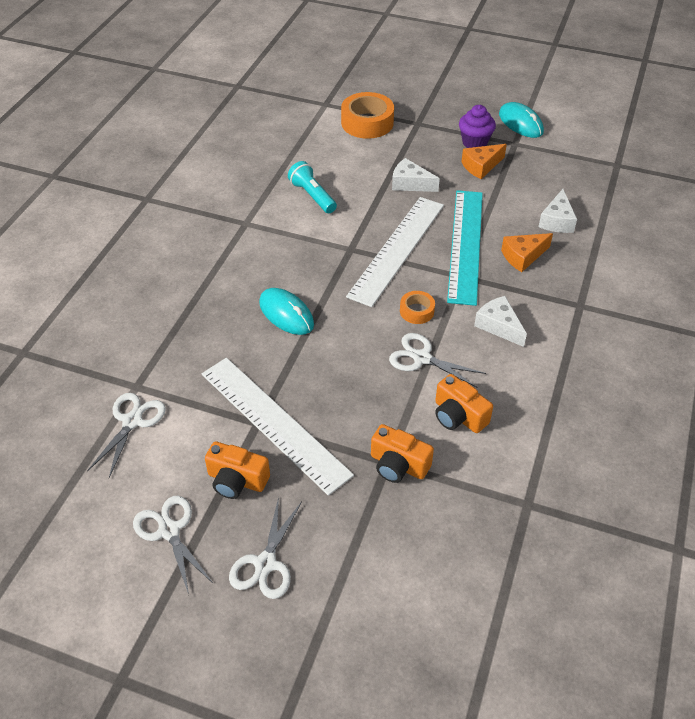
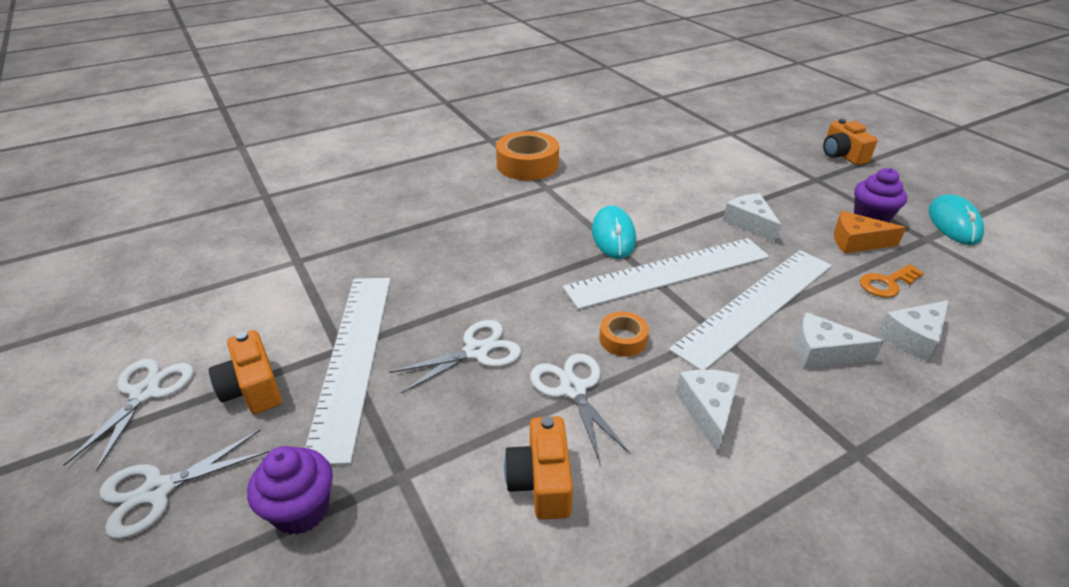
camera: 40 degrees right, 10 degrees down
white scissors [87,393,166,478] -> white scissors moved to [389,320,521,394]
turquoise mouse [259,288,314,335] -> turquoise mouse moved to [592,206,636,259]
turquoise flashlight [288,161,337,213] -> none
orange tape [341,92,394,139] -> orange tape moved to [496,131,559,180]
orange camera [371,424,434,483] -> orange camera moved to [823,119,878,165]
turquoise ruler [447,190,483,306] -> white ruler [669,250,832,370]
orange cheese [501,233,553,272] -> white cheese [796,312,884,368]
none -> purple cupcake [247,446,333,535]
none -> orange key [860,264,924,298]

